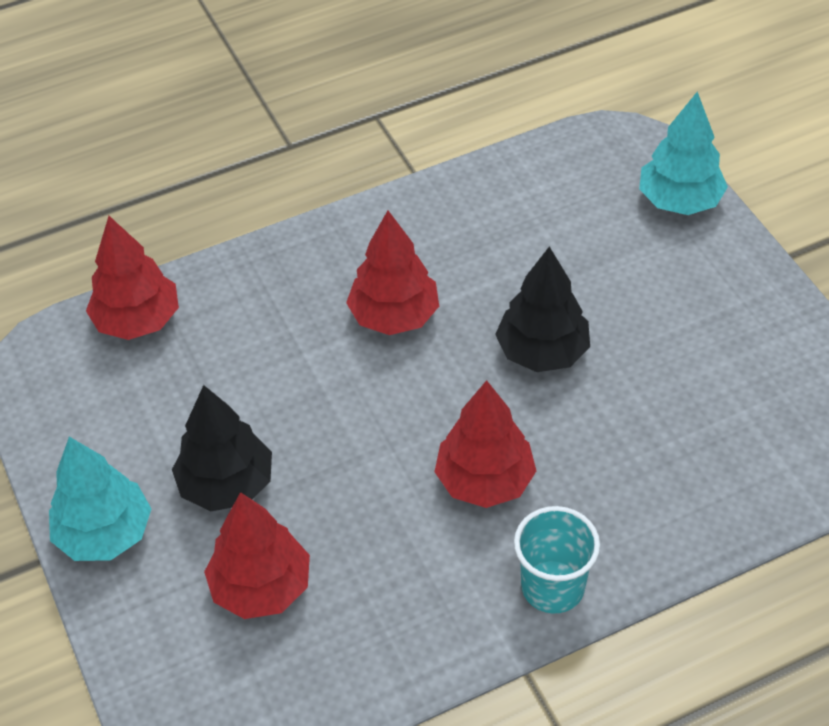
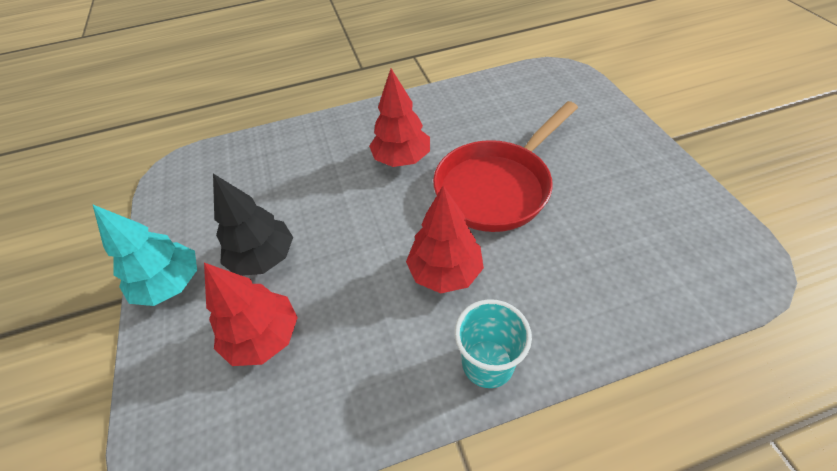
camera: 10 degrees right, 0 degrees up
red tree [86,216,179,340] -> none
black tree [495,247,590,372] -> red pan [433,101,578,232]
turquoise tree [639,92,728,215] -> none

